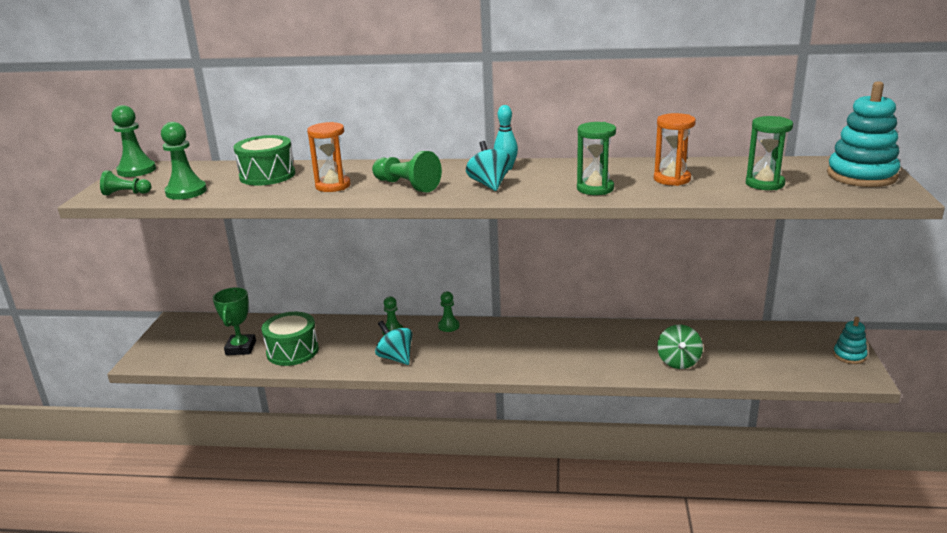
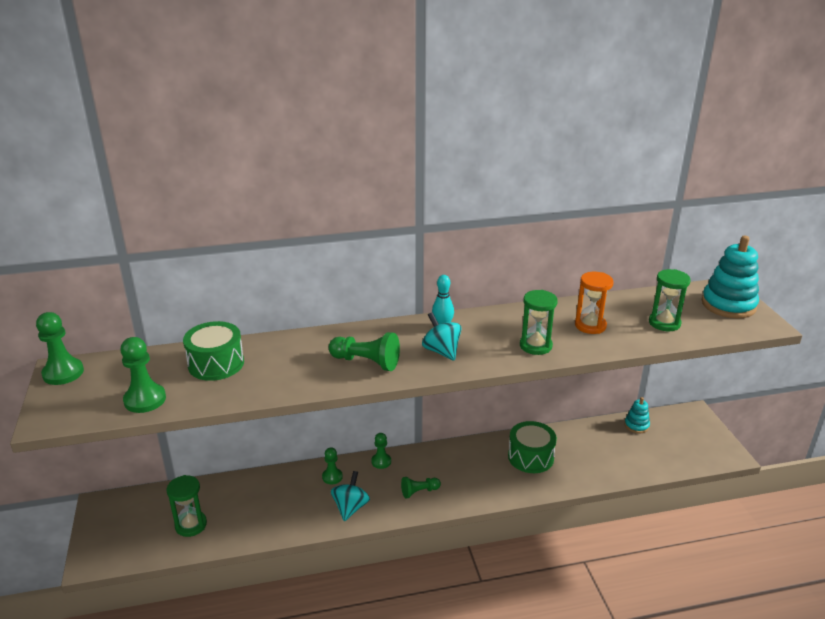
camera: 20 degrees left, 5 degrees up
green pawn [100,170,151,196] -> green pawn moved to [401,477,441,498]
green trophy [213,287,256,355] -> green hourglass [167,475,207,537]
green drum [262,312,319,366] -> green drum moved to [508,421,557,473]
orange hourglass [307,122,351,192] -> none
turquoise spinning top [375,321,412,365] -> turquoise spinning top turned 75 degrees clockwise [331,471,370,521]
green spinning top [657,324,703,369] -> none
turquoise stacking toy [833,317,868,364] -> turquoise stacking toy moved to [624,397,650,434]

